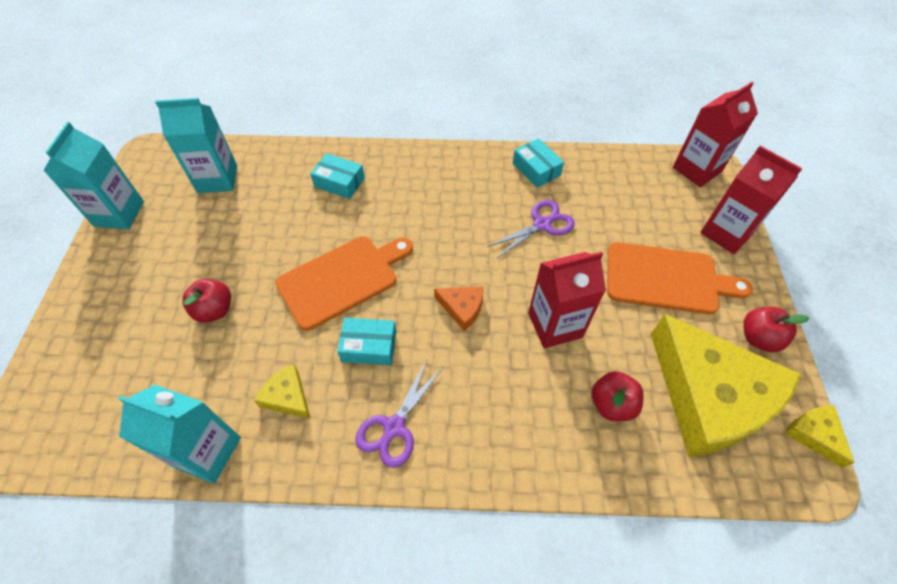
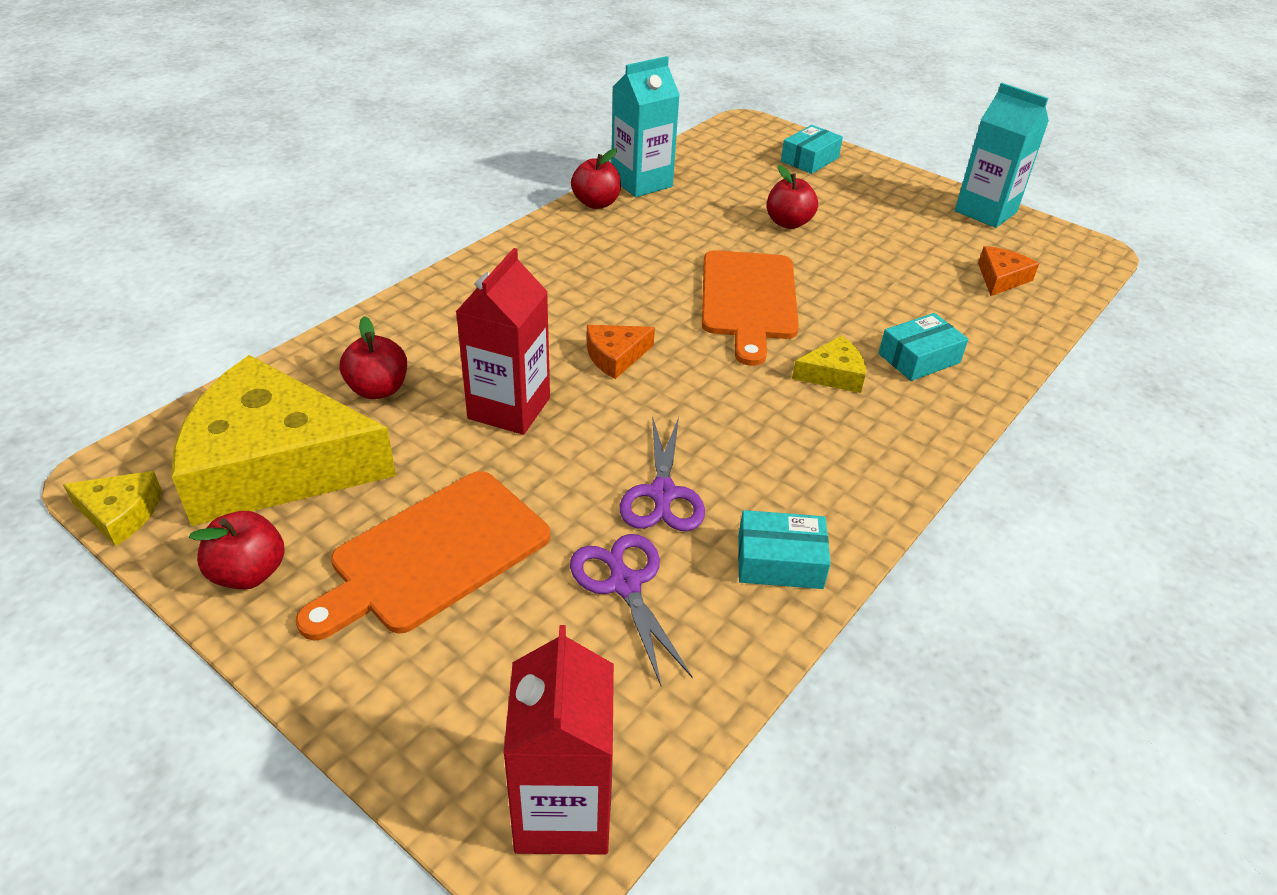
camera: 125 degrees right, 15 degrees down
turquoise carton [155,98,237,193] -> orange cheese [978,246,1039,296]
yellow cheese [254,364,311,419] -> yellow cheese moved to [792,335,866,393]
turquoise box [337,318,396,365] -> turquoise box moved to [781,125,843,174]
purple scissors [355,360,442,468] -> purple scissors moved to [570,534,693,686]
red carton [700,146,803,254] -> none
none -> red apple [571,148,621,209]

